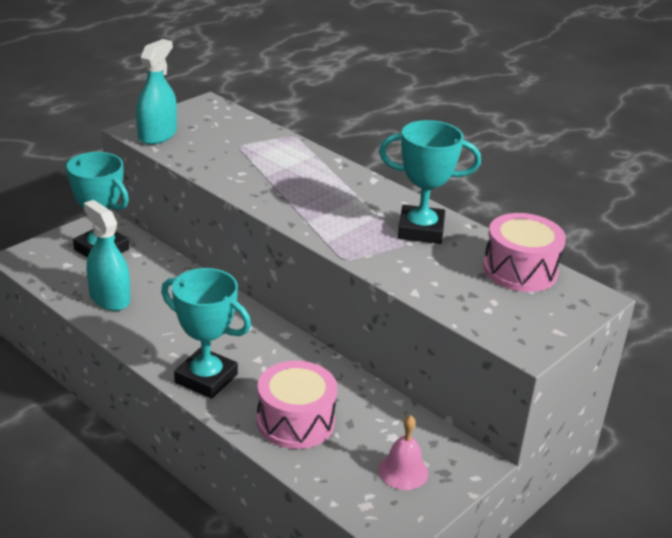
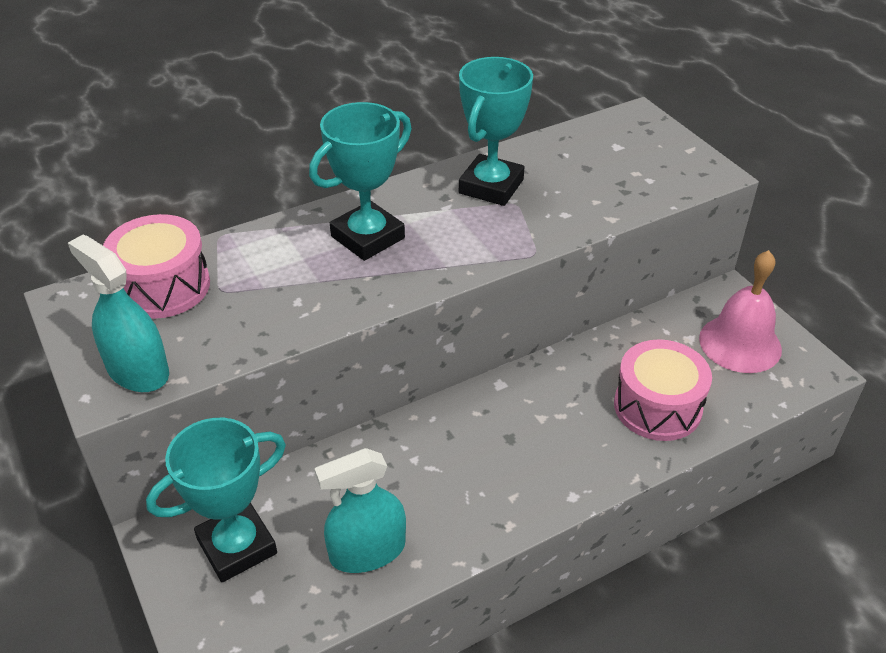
camera: 70 degrees left, 10 degrees up
turquoise trophy [161,268,251,399] -> turquoise trophy moved to [309,102,412,261]
pink bell [378,415,428,490] -> pink bell [699,250,782,373], size x1.61
pink drum [483,213,566,292] -> pink drum moved to [103,214,210,319]

